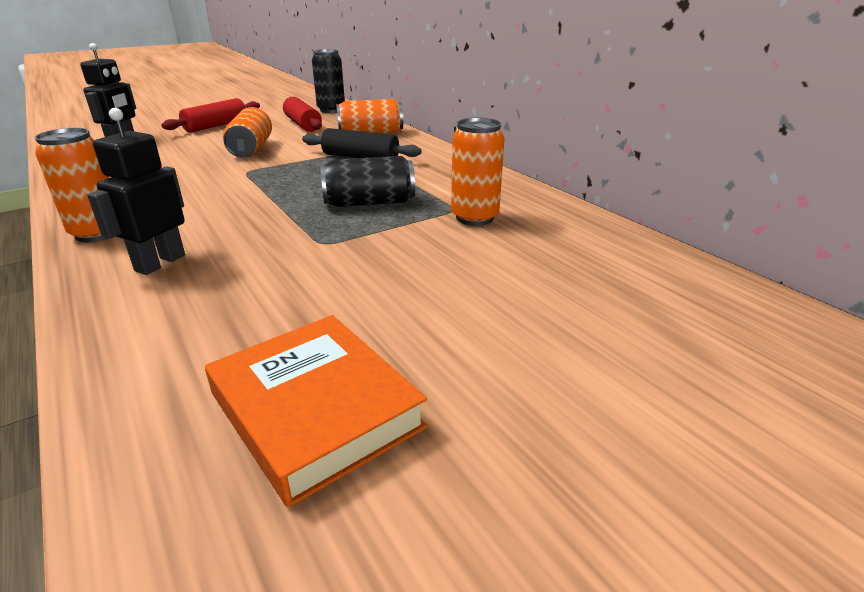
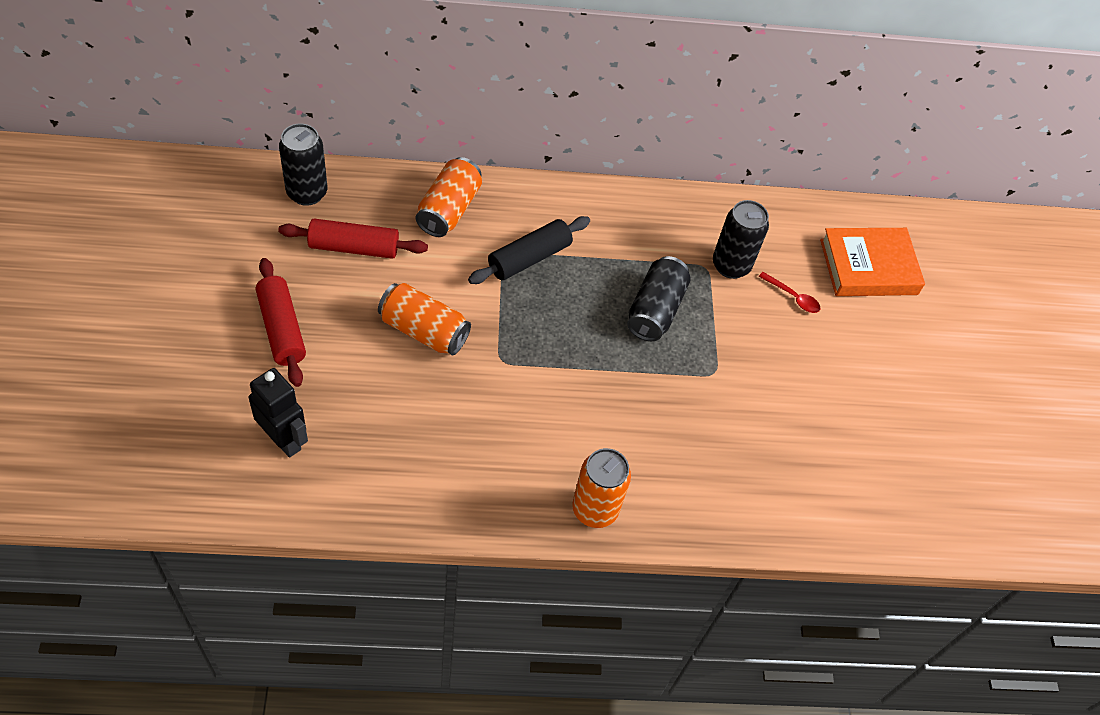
camera: 65 degrees left, 25 degrees up
black robot [87,108,185,275] -> none
orange book [205,315,427,507] -> orange book moved to [820,228,925,296]
orange can [451,118,505,226] -> black can [713,200,769,279]
none -> red spoon [759,272,820,313]

